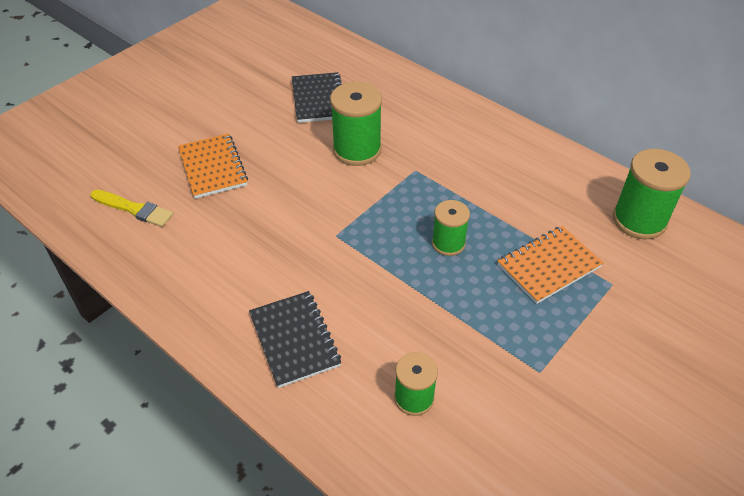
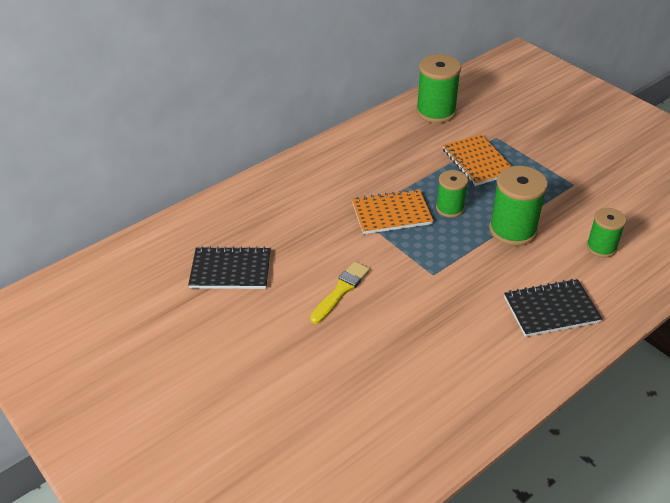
camera: 80 degrees left, 5 degrees down
yellow brush [91,190,173,227] -> yellow brush moved to [310,261,370,324]
orange notebook [178,134,248,199] -> orange notebook moved to [352,189,434,234]
green spool [330,82,382,166] -> green spool moved to [489,166,548,246]

